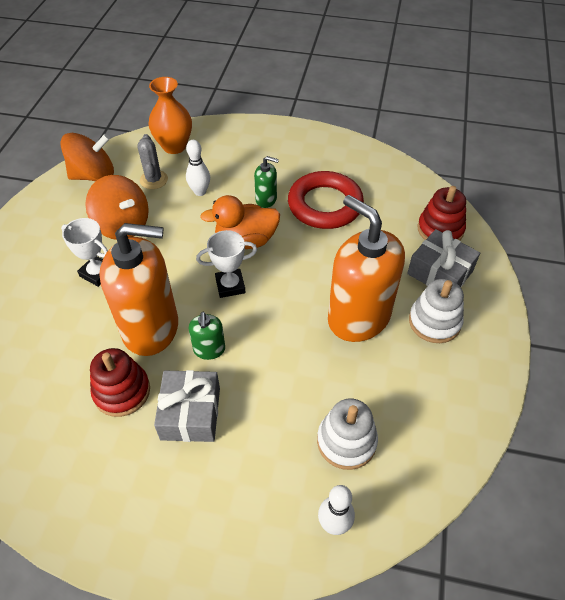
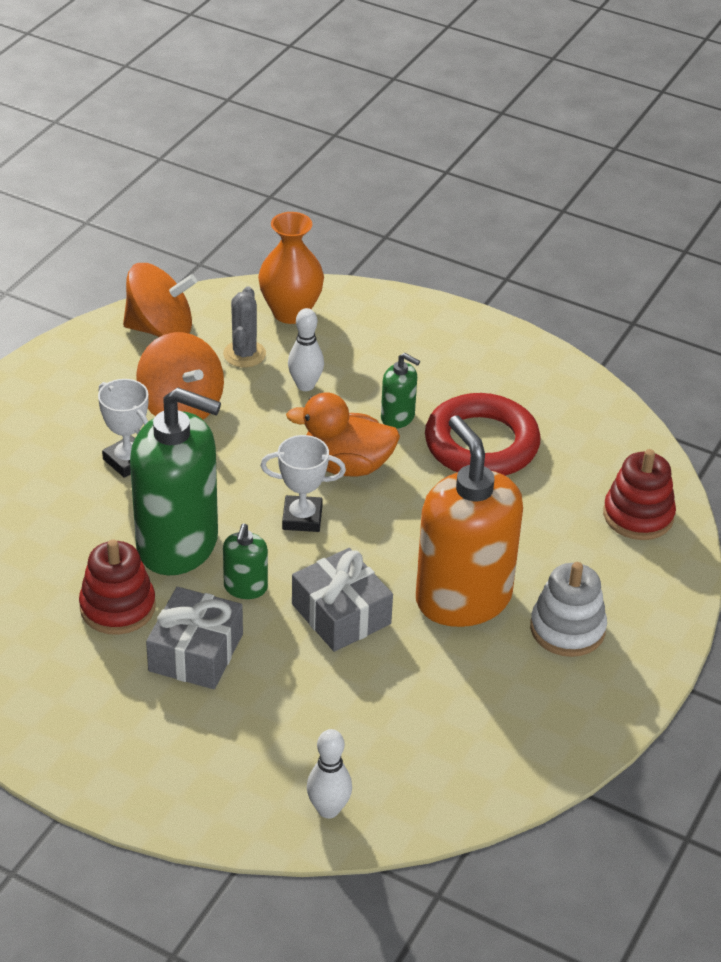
camera: 15 degrees right, 10 degrees down
orange soap dispenser [99,223,178,356] -> green soap dispenser [130,387,221,575]
white stacking toy [317,398,378,470] -> none
grey gift [407,229,480,287] -> grey gift moved to [292,548,393,652]

